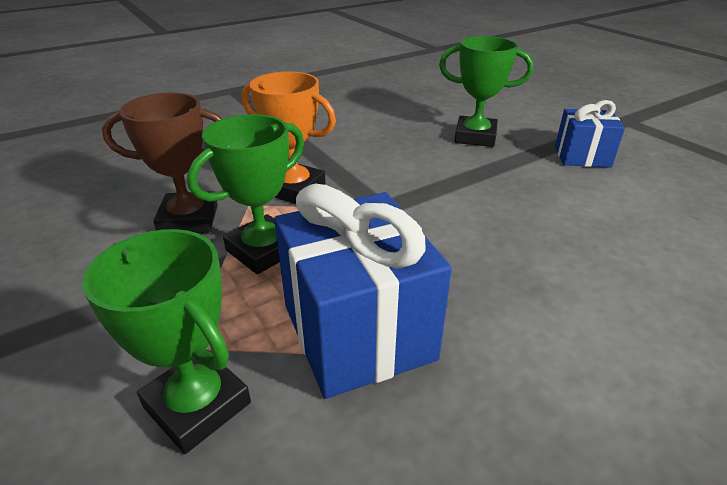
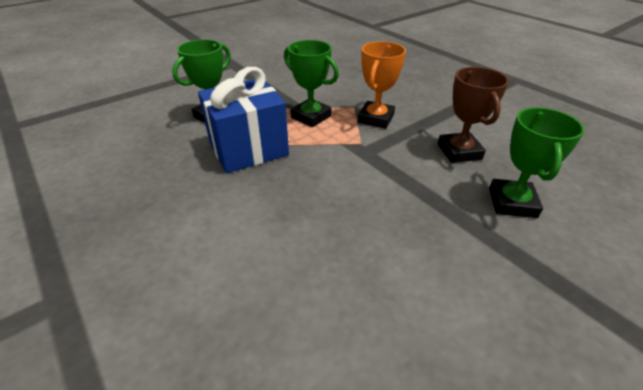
camera: 85 degrees right, 5 degrees up
brown trophy [102,93,223,233] -> brown trophy moved to [438,67,509,163]
blue gift [555,100,625,168] -> none

